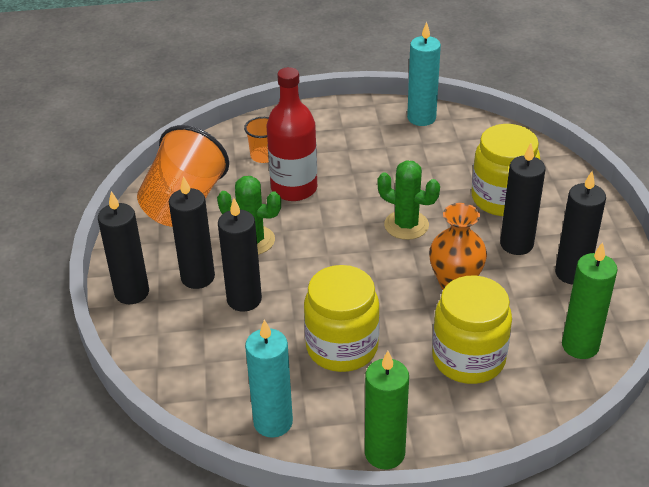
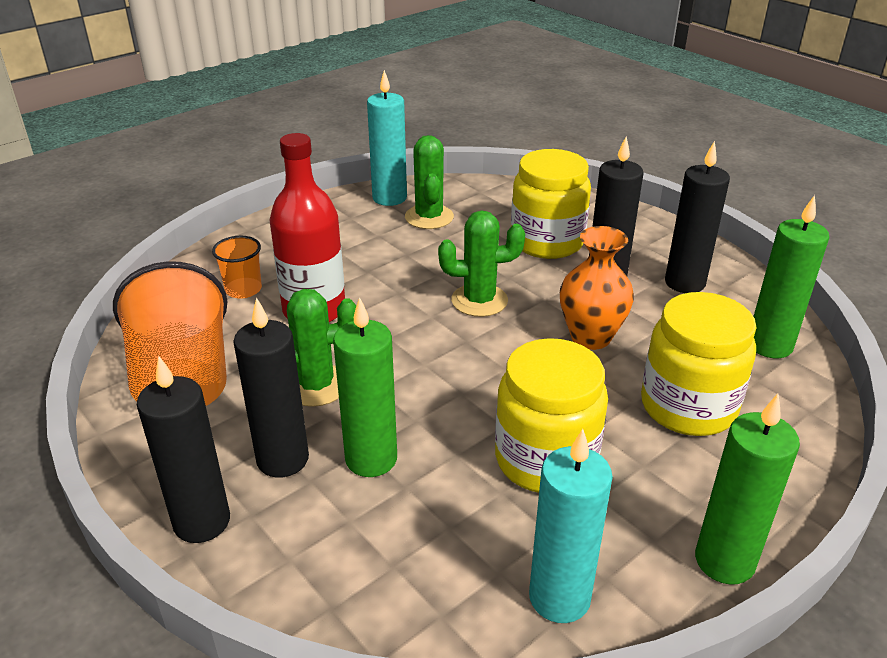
camera: 35 degrees left, 5 degrees down
black candle [218,198,262,312] -> green candle [333,297,397,477]
none -> green cactus [405,135,454,229]

